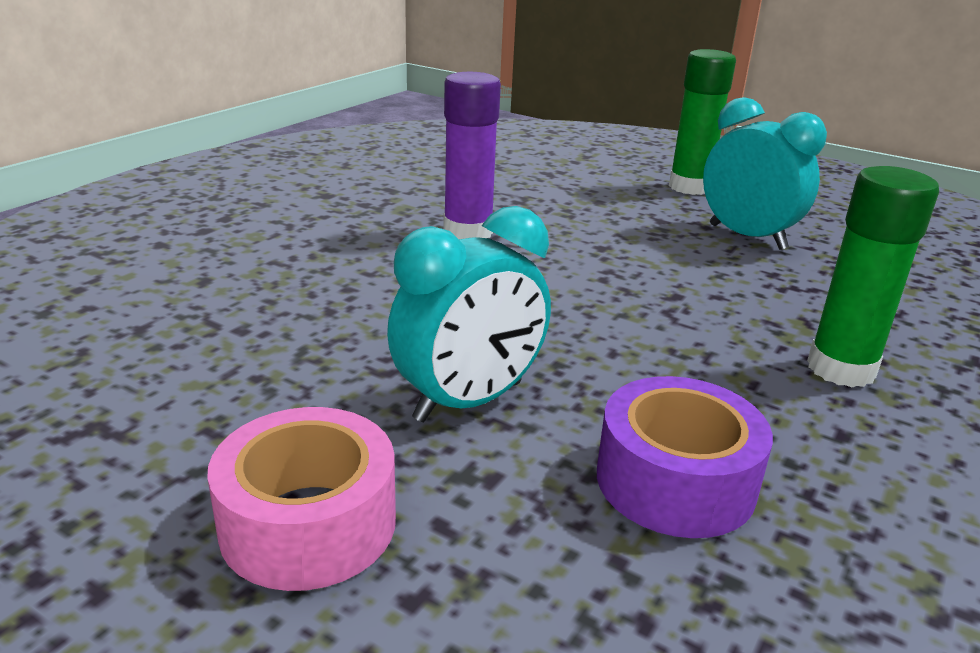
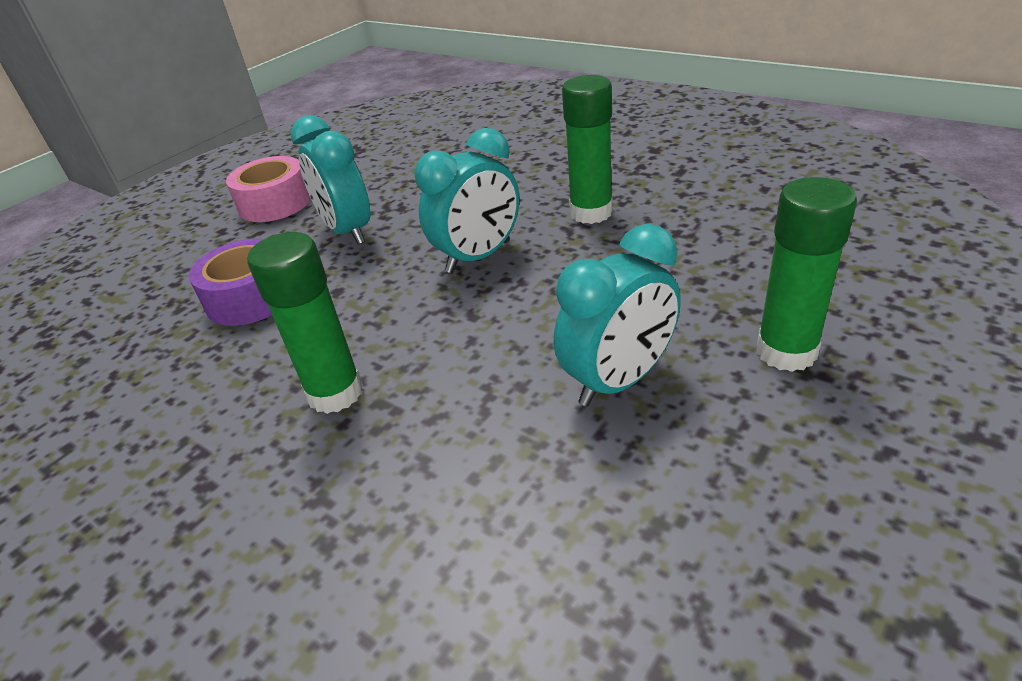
camera: 100 degrees right, 10 degrees up
purple glue stick [443,72,501,239] -> green glue stick [562,75,613,224]
none -> turquoise clock [415,128,520,273]

